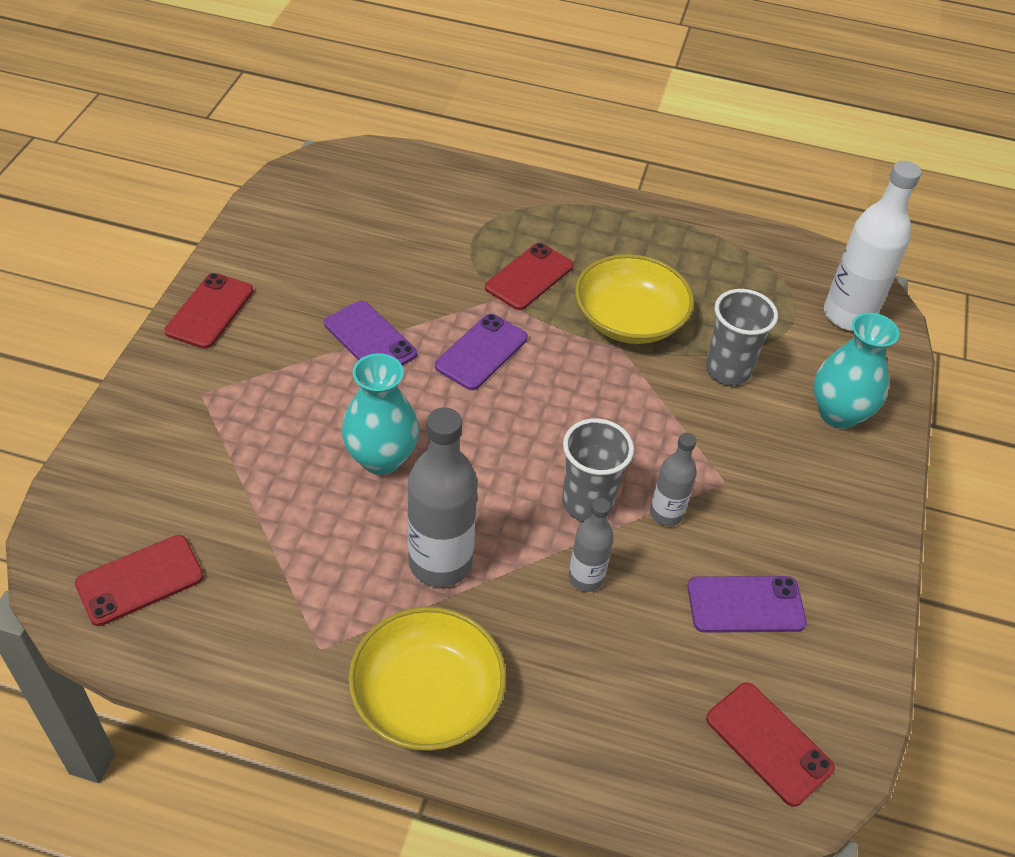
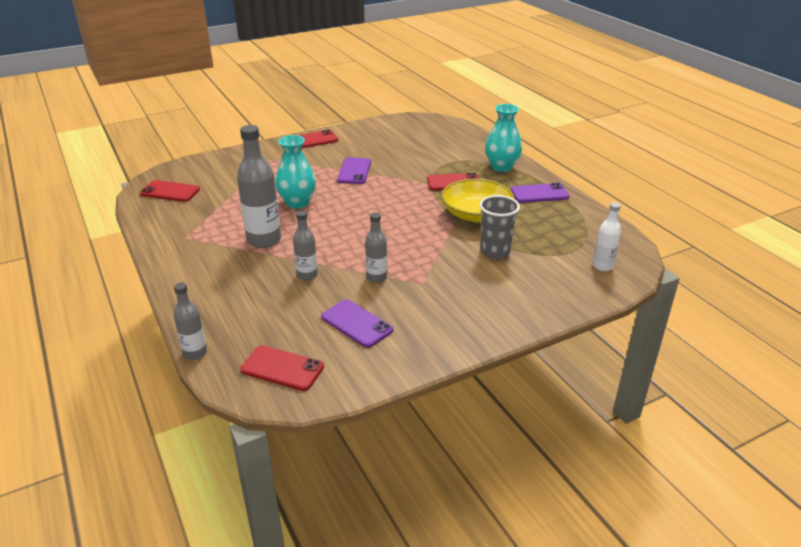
camera: 50 degrees right, 15 degrees down
yellow bowl [348,607,506,751] -> none
purple phone [435,314,528,390] -> purple phone moved to [511,183,570,203]
grey cup [562,418,634,522] -> none
red phone [706,682,835,807] -> red phone turned 75 degrees counterclockwise [240,345,324,391]
turquoise vase [813,313,899,429] -> turquoise vase moved to [485,104,522,172]
white bottle [824,161,921,331] -> white bottle [593,202,621,271], size x0.56
none -> grey bottle [174,282,207,360]

